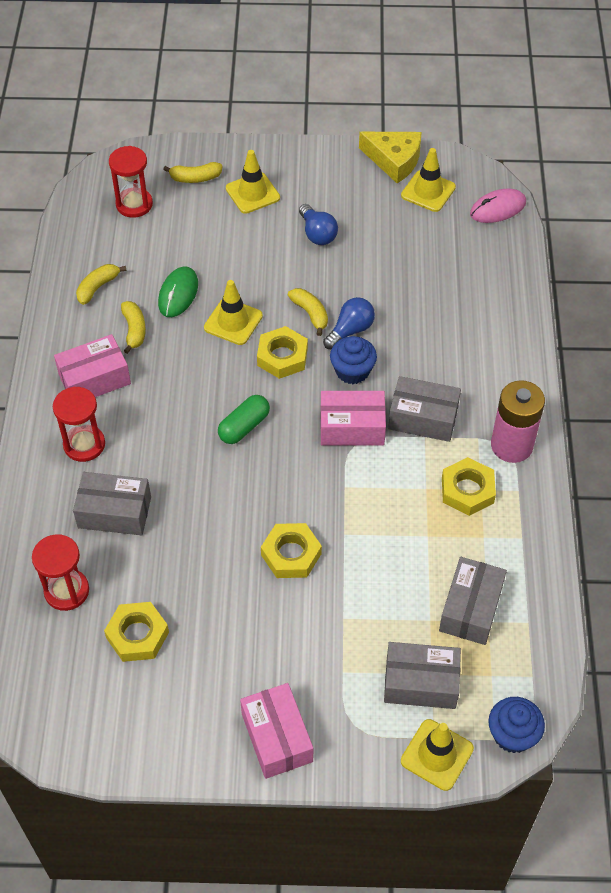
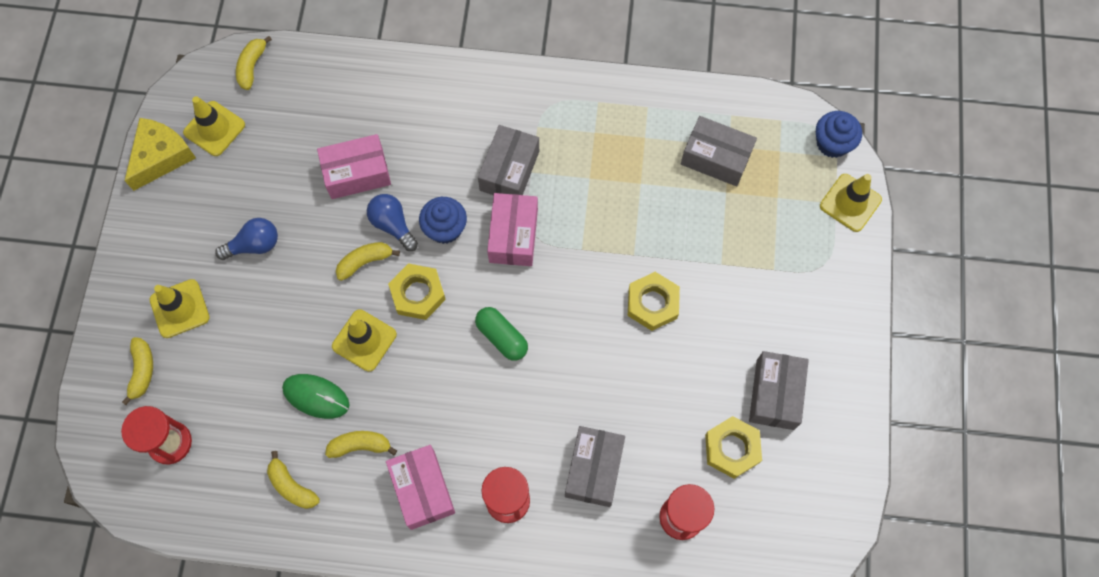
camera: 85 degrees left, 15 degrees up
pink box [240,683,313,779] -> pink box moved to [317,134,391,199]
grey box [384,642,461,709] -> grey box moved to [749,351,809,430]
yellow nut [442,457,496,516] -> none
pink mouse [470,189,526,223] -> yellow banana [236,36,272,90]
pink battery [491,380,545,463] -> none

